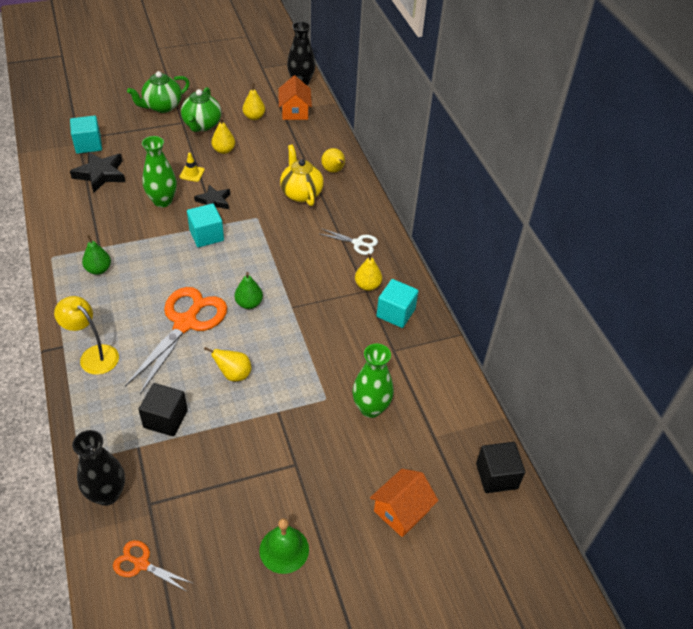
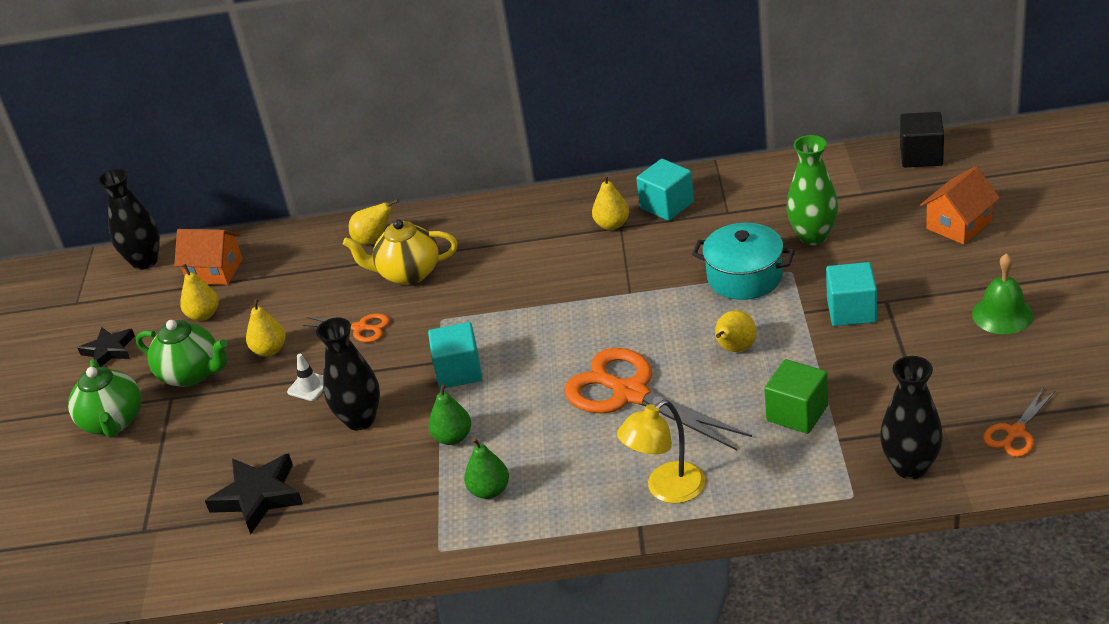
camera: 65 degrees left, 10 degrees down
turquoise cube [70,116,102,154] -> turquoise cube moved to [826,262,877,326]
black cube [138,383,188,436] -> green cube [764,359,828,434]
green vase [142,136,177,207] -> black vase [316,318,380,430]
yellow traffic cone [179,153,205,182] -> white traffic cone [287,354,324,401]
black star [194,185,230,209] -> black star moved to [78,327,135,367]
green pear [235,272,263,309] -> green pear moved to [428,383,471,445]
white scissors [320,228,378,255] -> none
orange house [370,469,439,537] -> orange house turned 75 degrees clockwise [920,166,1000,244]
none -> orange scissors [303,314,390,342]
none -> turquoise pot [692,223,795,300]

